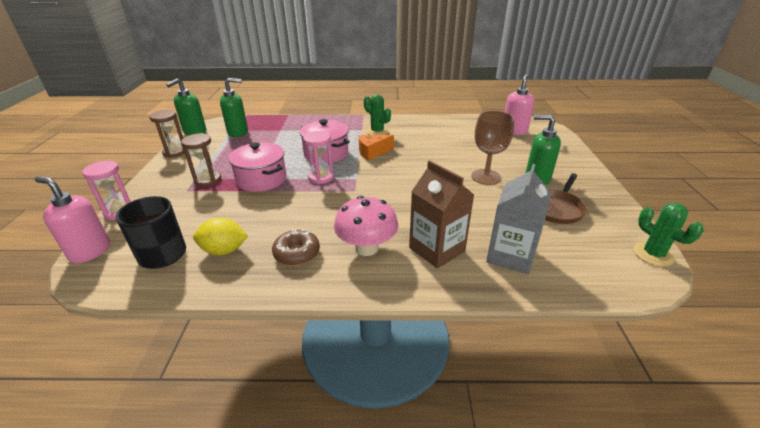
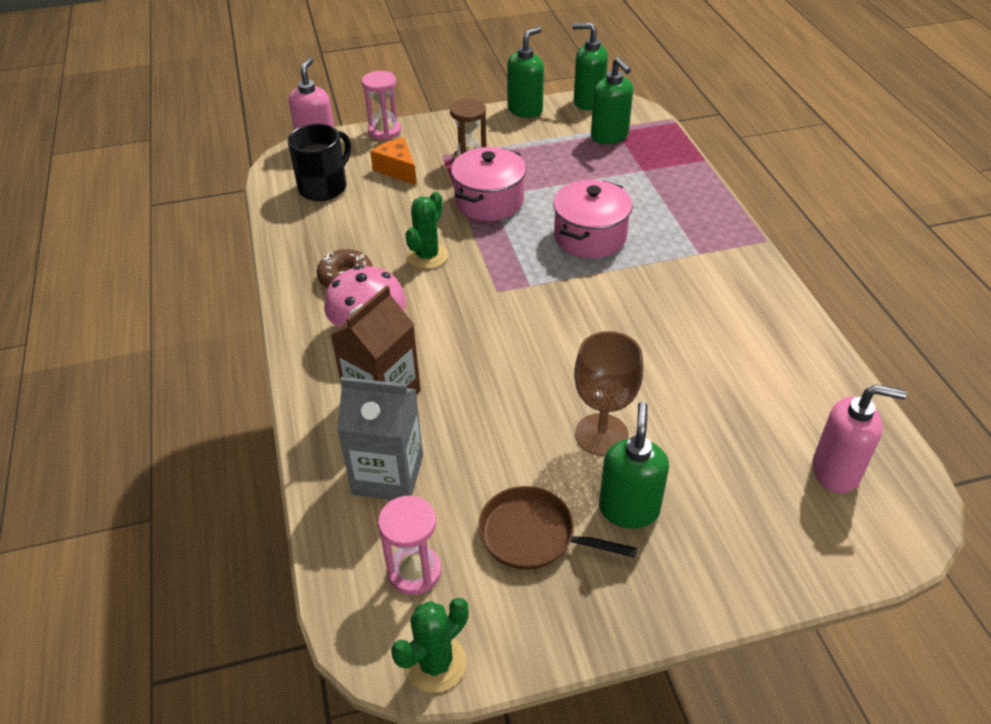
camera: 75 degrees right, 10 degrees up
brown hourglass [149,110,185,158] -> green soap dispenser [507,27,544,118]
yellow lemon [193,218,248,255] -> none
pink hourglass [303,131,334,184] -> pink hourglass moved to [378,496,441,595]
orange cheese [359,135,394,161] -> orange cheese moved to [370,137,417,185]
green cactus [364,94,391,135] -> green cactus moved to [405,192,448,269]

